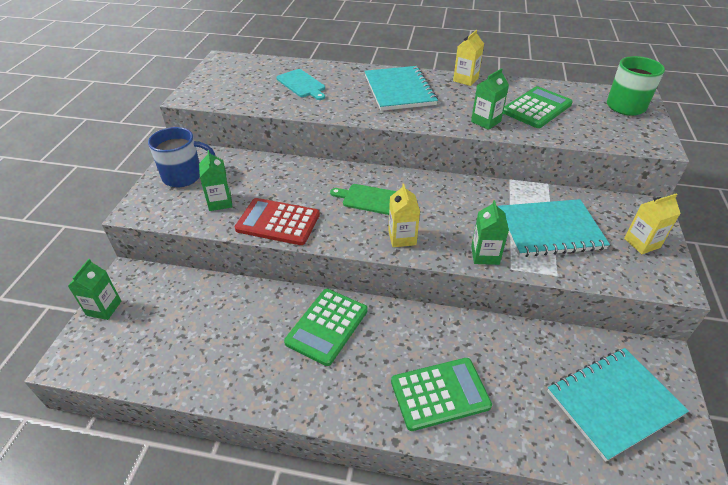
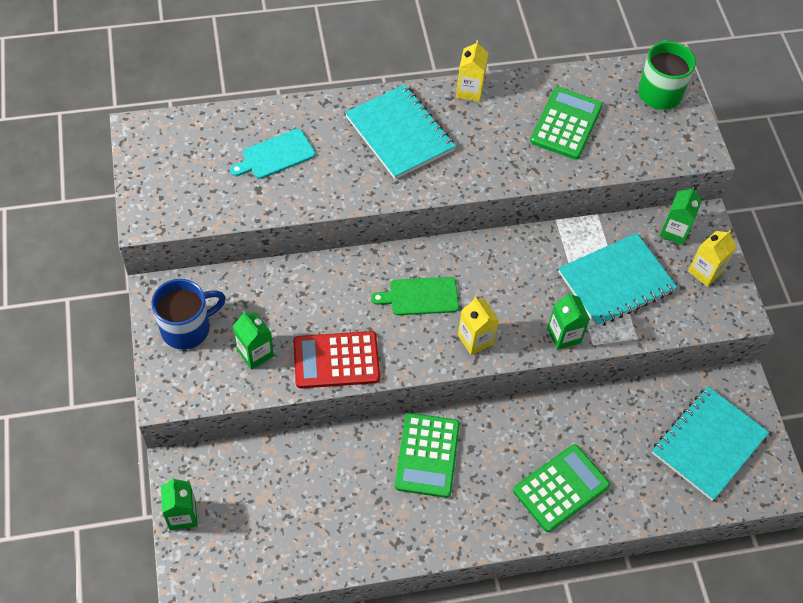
camera: 25 degrees left, 15 degrees up
turquoise cutting board [276,69,325,100] -> turquoise cutting board turned 120 degrees clockwise [230,129,315,179]
green carton [471,68,509,130] -> green carton moved to [660,187,702,245]

